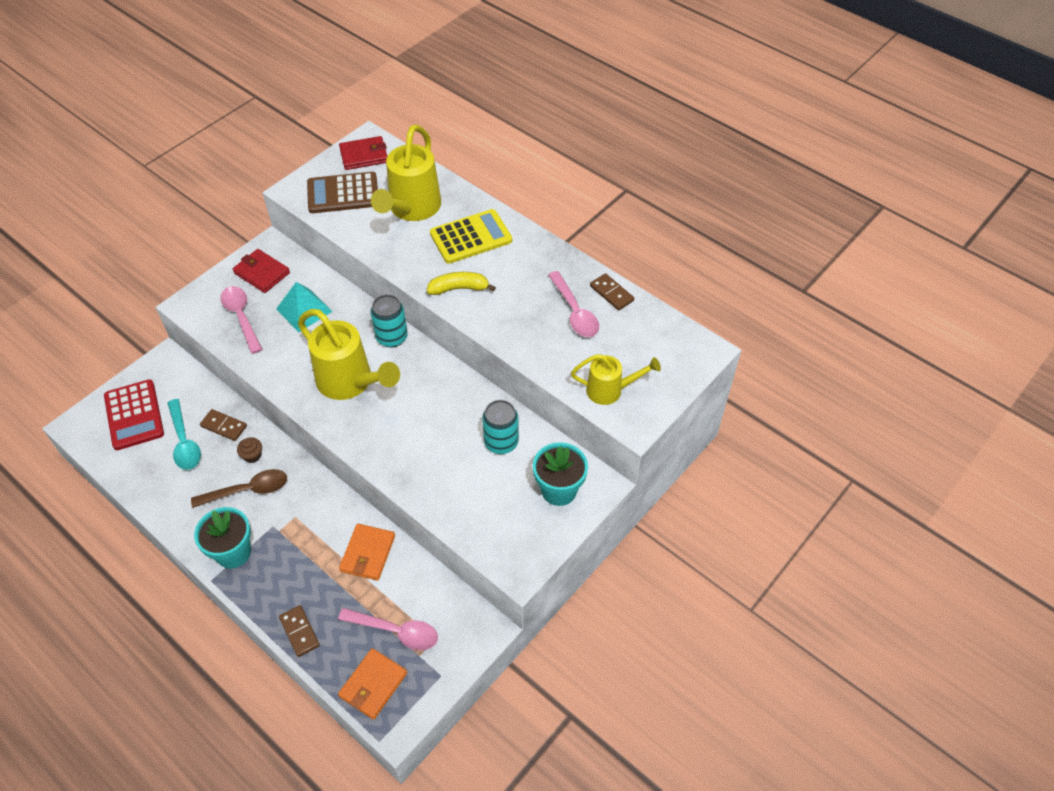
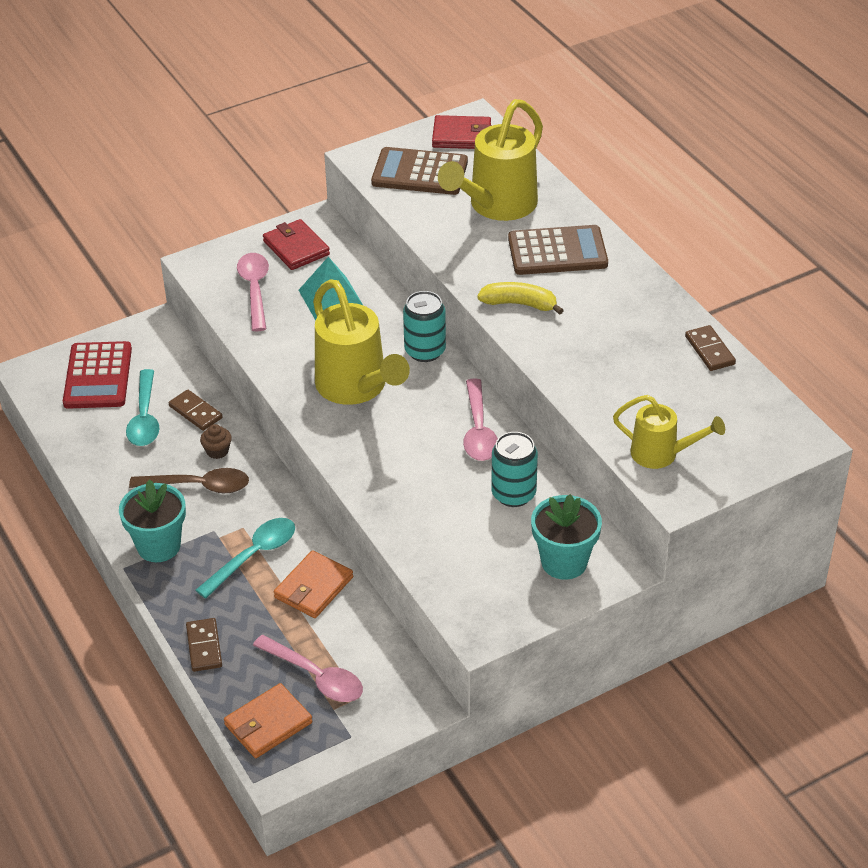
camera: 20 degrees right, 10 degrees down
yellow calculator [430,209,512,264] -> brown calculator [508,225,608,275]
pink spoon [548,271,599,337] -> pink spoon moved to [463,378,498,461]
none -> turquoise spoon [196,518,295,598]

